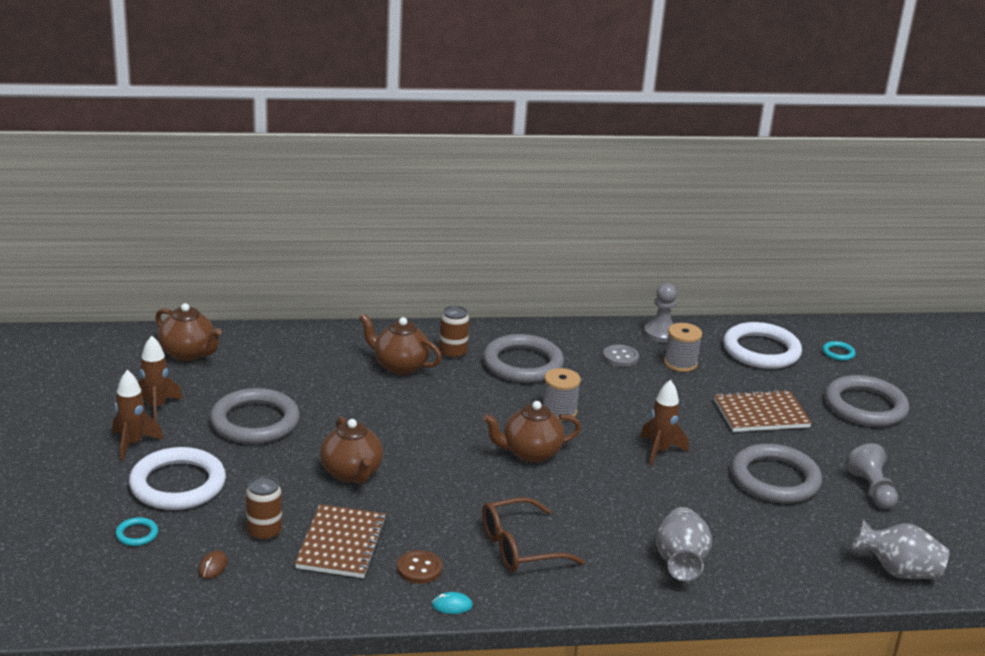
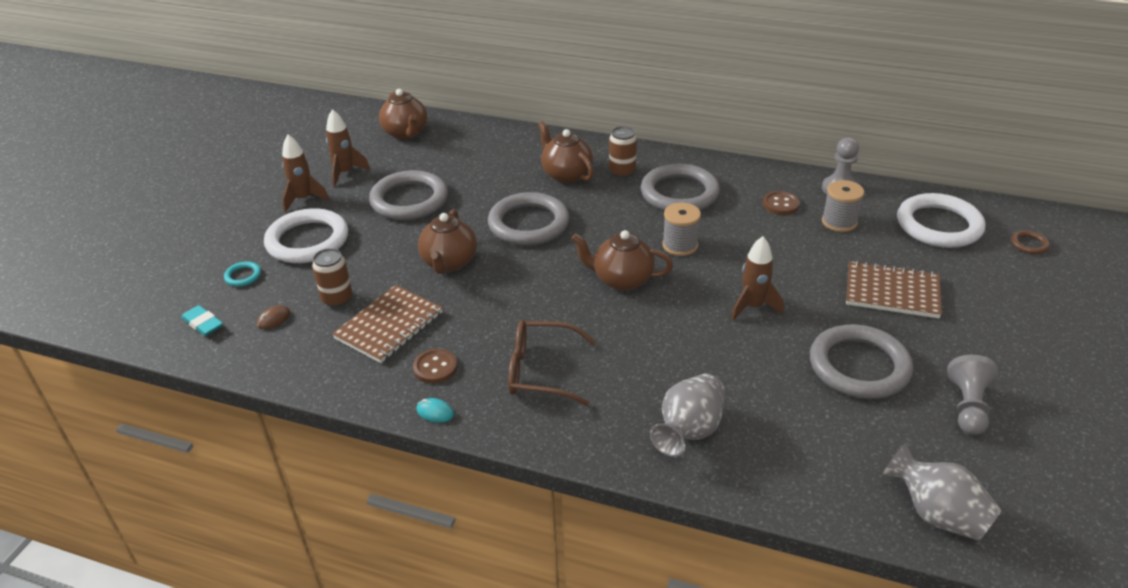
camera: 30 degrees right, 10 degrees up
grey button [603,344,639,367] -> brown button [763,191,800,215]
turquoise ring [823,341,855,361] -> brown ring [1011,230,1050,254]
grey ring [825,375,909,427] -> grey ring moved to [488,192,570,246]
none -> turquoise eraser [181,305,223,336]

